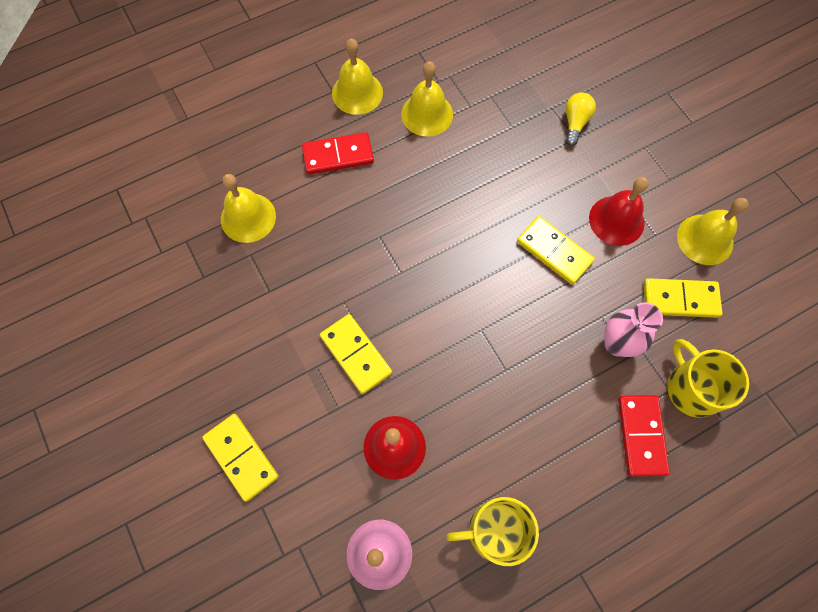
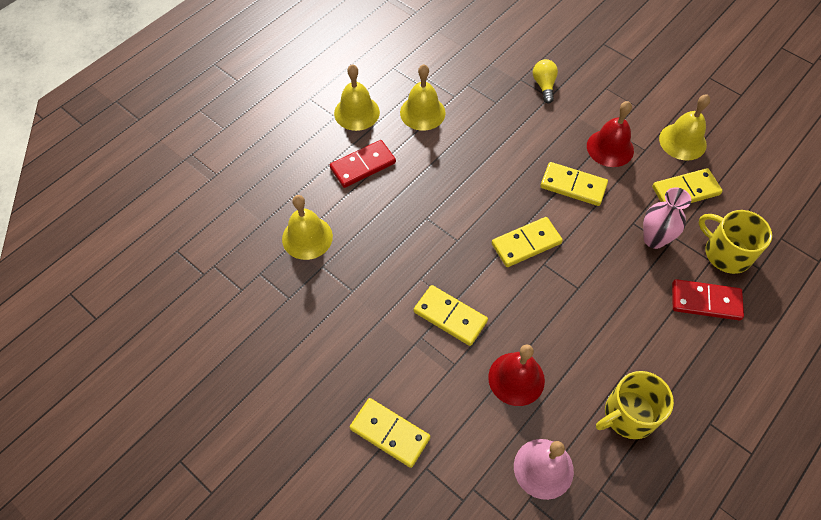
camera: 20 degrees left, 10 degrees down
red domino [618,395,670,477] -> red domino turned 60 degrees counterclockwise [672,279,744,320]
none -> yellow domino [492,217,563,267]

